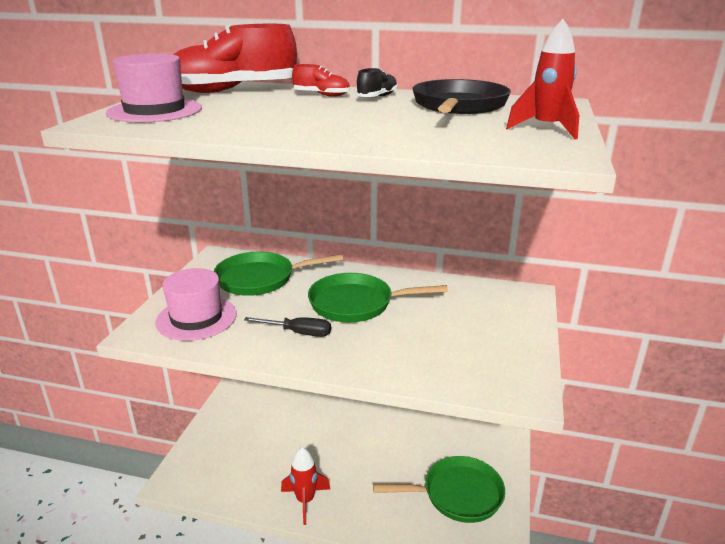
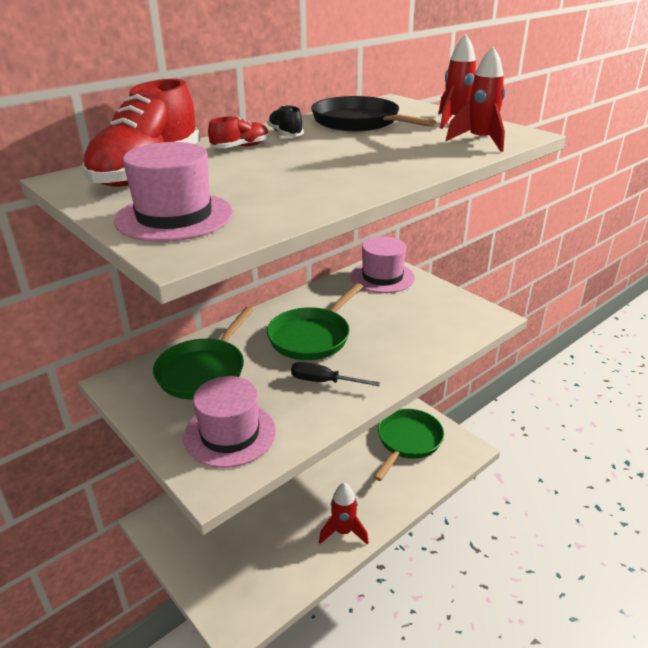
camera: 55 degrees left, 5 degrees up
black screwdriver [244,317,331,337] -> black screwdriver turned 120 degrees counterclockwise [291,362,380,386]
none -> pink hat [351,236,415,293]
none -> red rocket [446,47,505,152]

